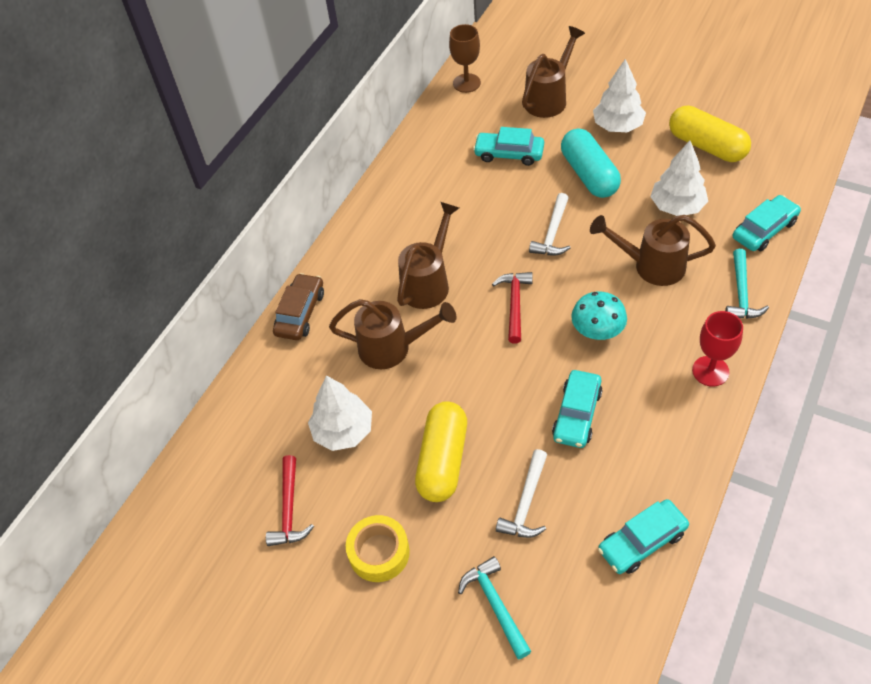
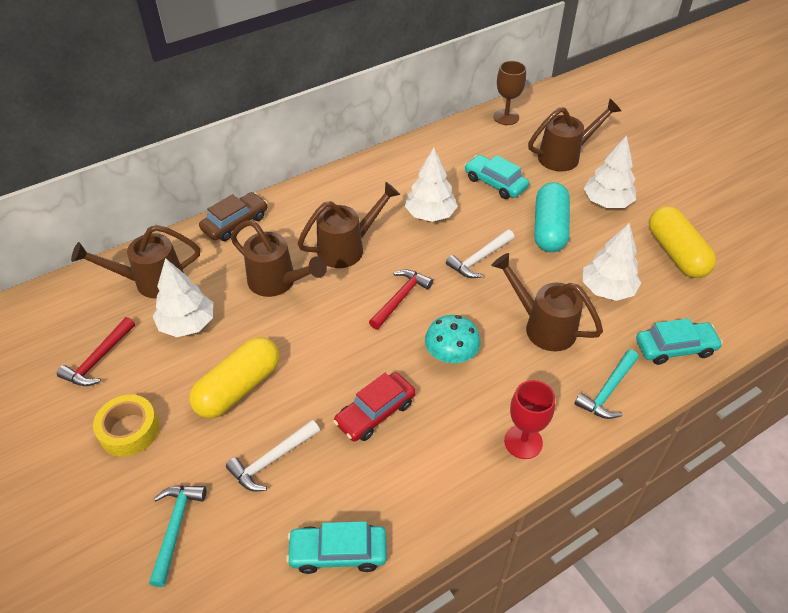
camera: 25 degrees right, 5 degrees down
turquoise car [552,370,603,448] -> red car [333,372,416,442]
none -> brown watering can [71,225,200,299]
none -> white tree [405,148,458,222]

